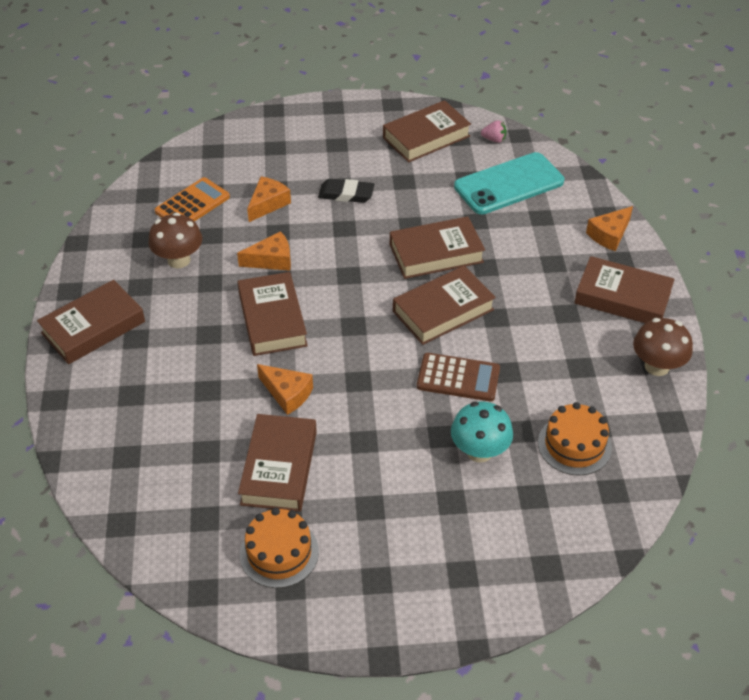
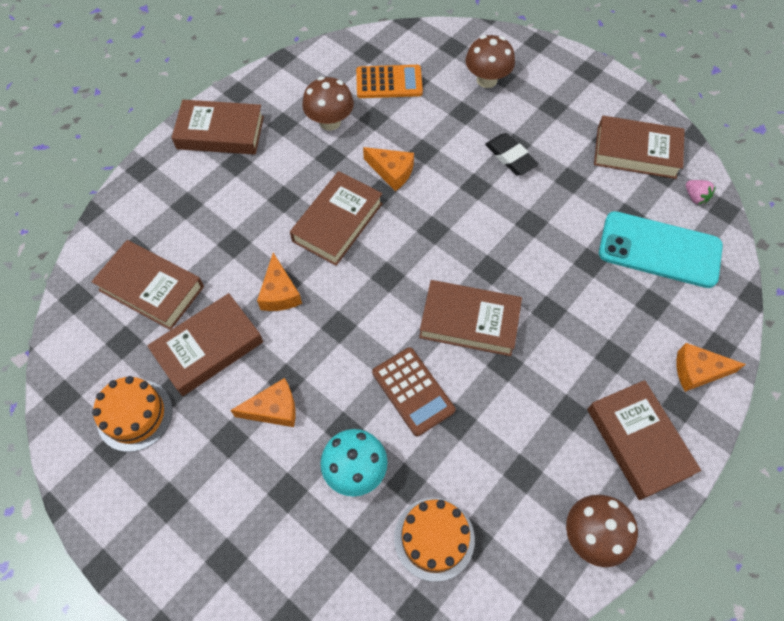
camera: 45 degrees right, 15 degrees up
orange cheese [247,176,291,222] -> orange cheese moved to [230,378,296,427]
brown book [390,216,485,279] -> brown book moved to [91,240,204,330]
none -> brown mushroom [465,35,515,88]

